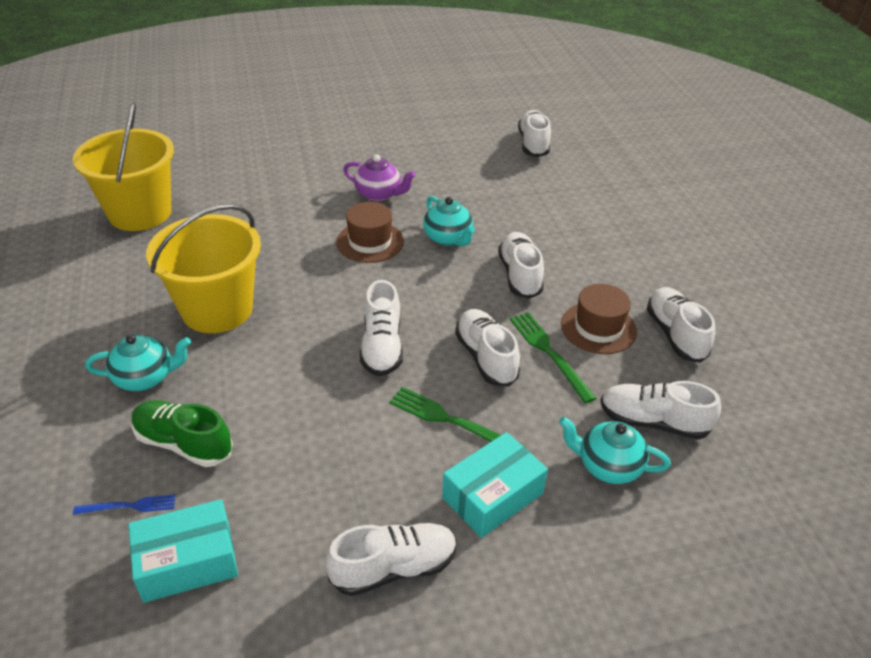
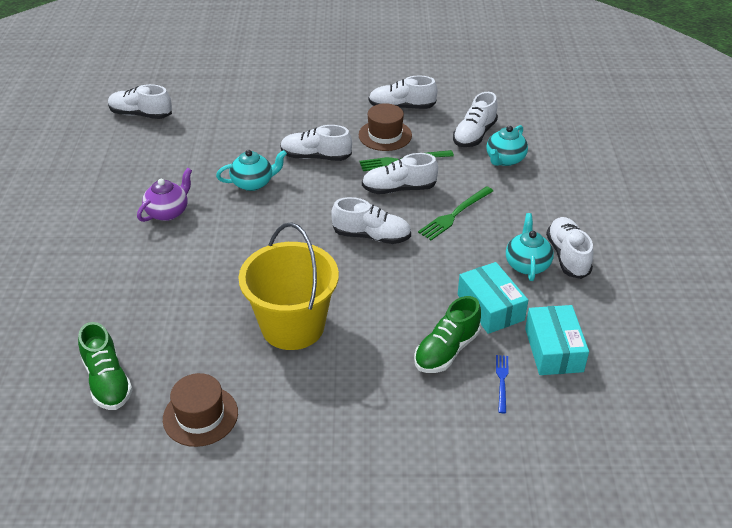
camera: 75 degrees left, 0 degrees up
yellow bucket [73,102,174,231] -> green shoe [78,322,133,410]
turquoise teapot [85,334,191,391] -> turquoise teapot moved to [506,213,554,281]
brown hat [336,202,404,263] -> brown hat moved to [163,373,238,447]
turquoise box [442,432,548,538] -> turquoise box moved to [458,262,528,334]

